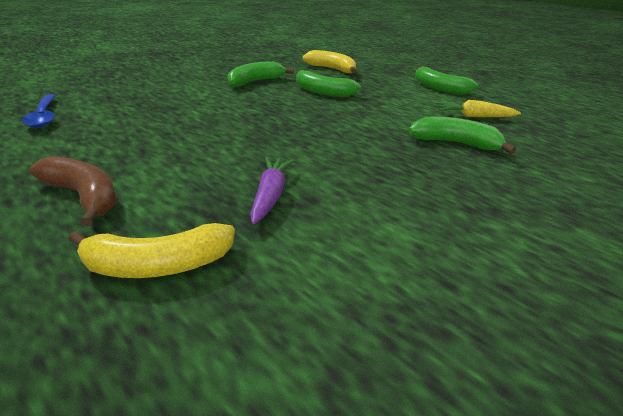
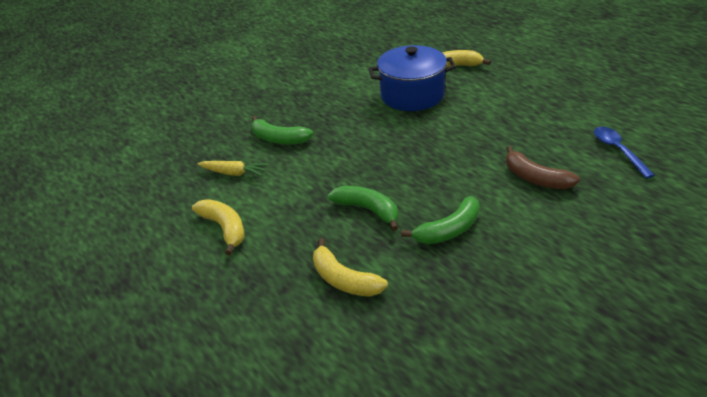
camera: 170 degrees left, 5 degrees up
brown banana [29,156,117,226] -> brown banana moved to [506,146,580,189]
purple carrot [250,157,294,224] -> blue pot [368,45,456,111]
green banana [415,66,478,95] -> yellow banana [192,199,245,255]

